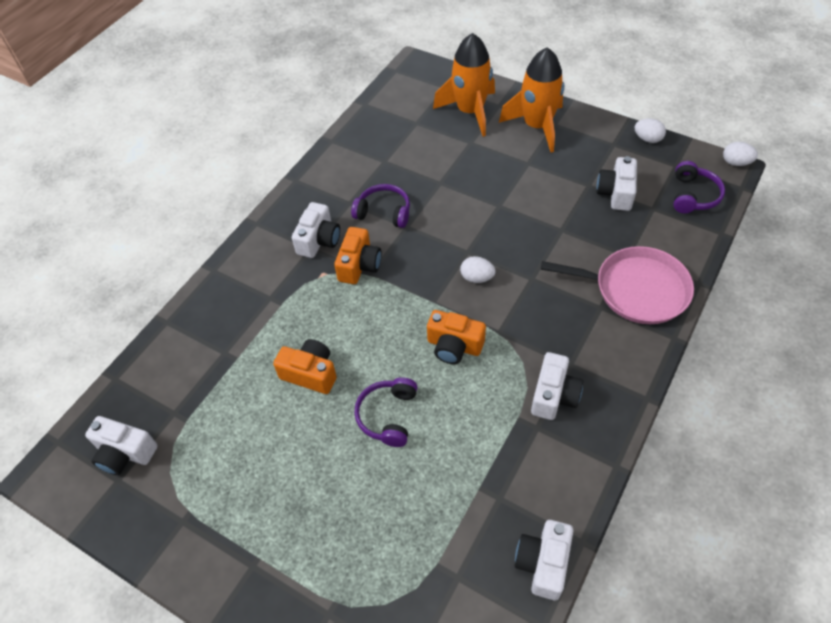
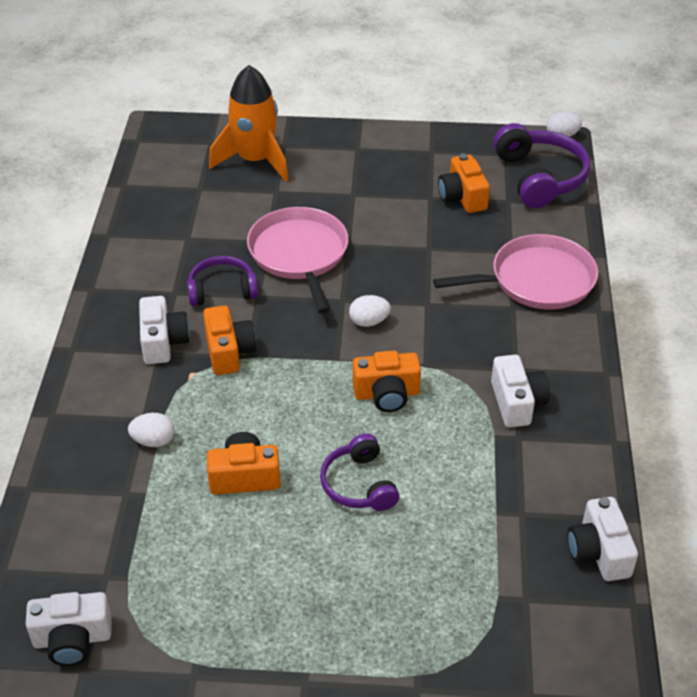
camera: 30 degrees left, 10 degrees down
orange rocket [499,47,564,152] -> none
white camera [596,156,637,211] -> orange camera [438,153,490,213]
white egg [634,118,666,143] -> white egg moved to [128,413,175,447]
purple headphones [673,161,725,213] -> purple headphones [493,123,590,208], size x1.57
none -> pink pan [247,207,349,314]

